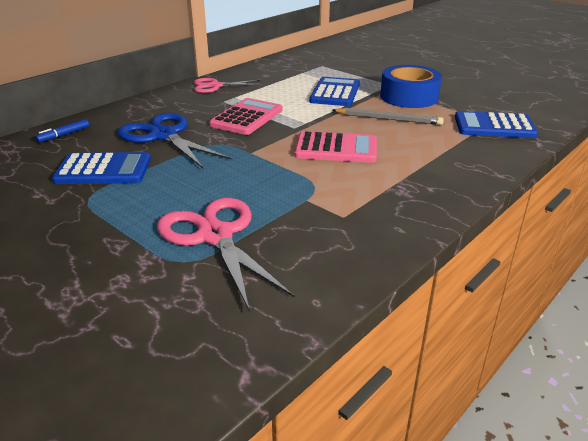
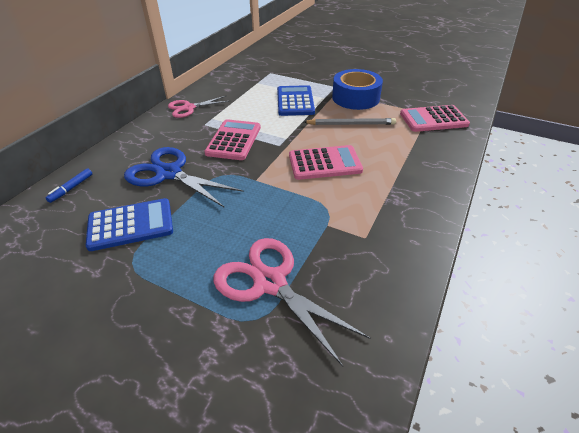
camera: 15 degrees left, 10 degrees up
blue calculator [455,111,538,138] -> pink calculator [400,105,470,132]

